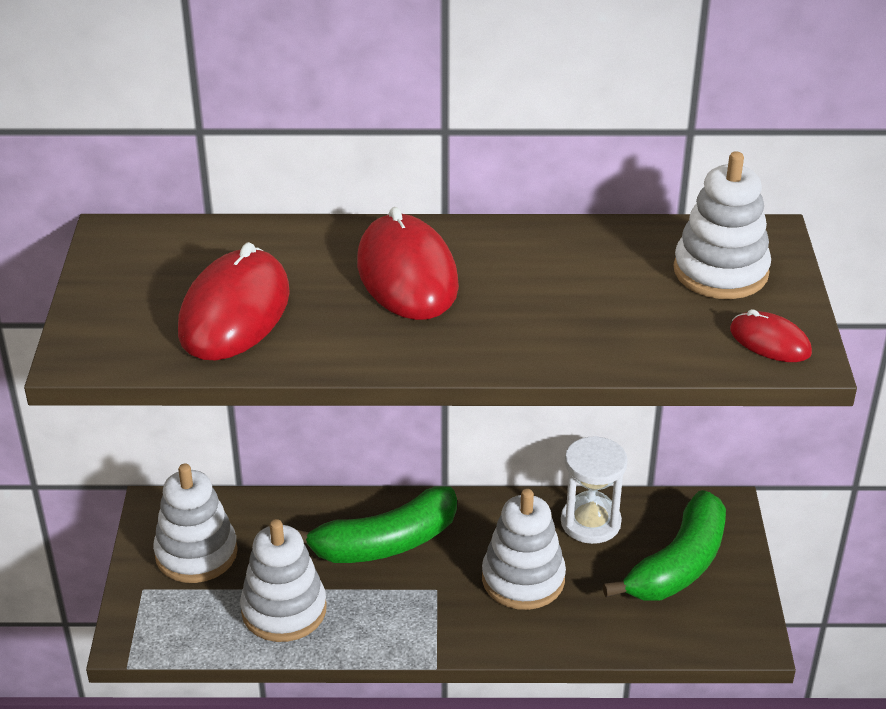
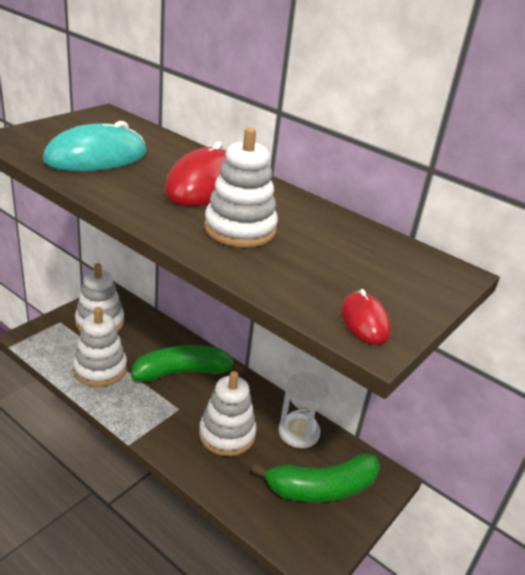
camera: 35 degrees right, 5 degrees down
red mouse [178,242,290,360] -> turquoise mouse [43,121,147,171]
green banana [297,486,457,563] -> green banana turned 150 degrees clockwise [131,345,246,382]
white stacking toy [674,151,771,299] -> white stacking toy moved to [204,127,278,247]

